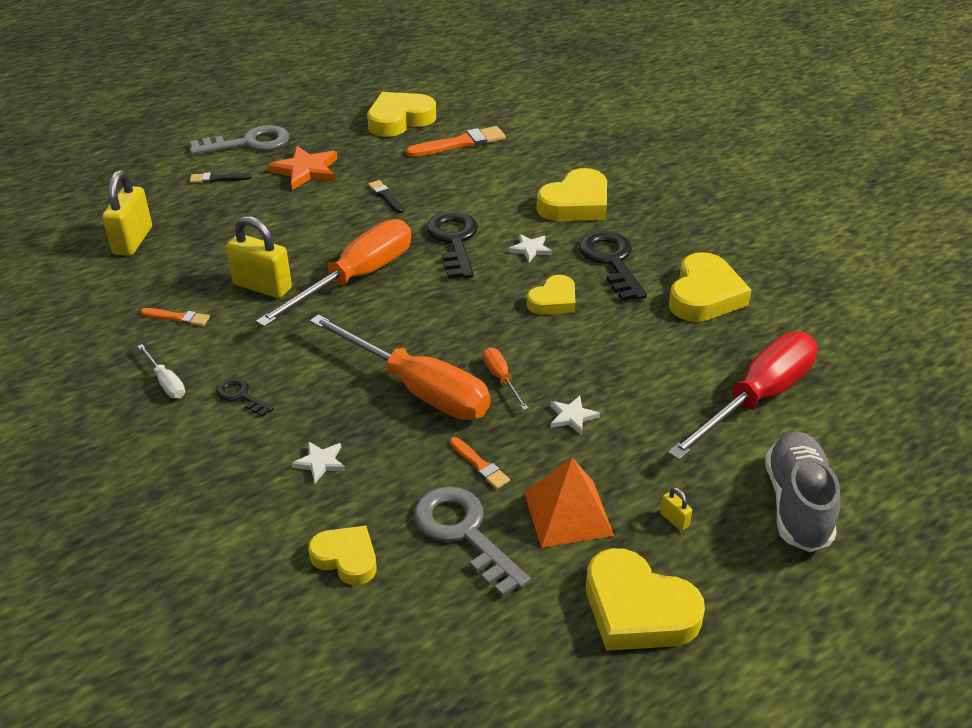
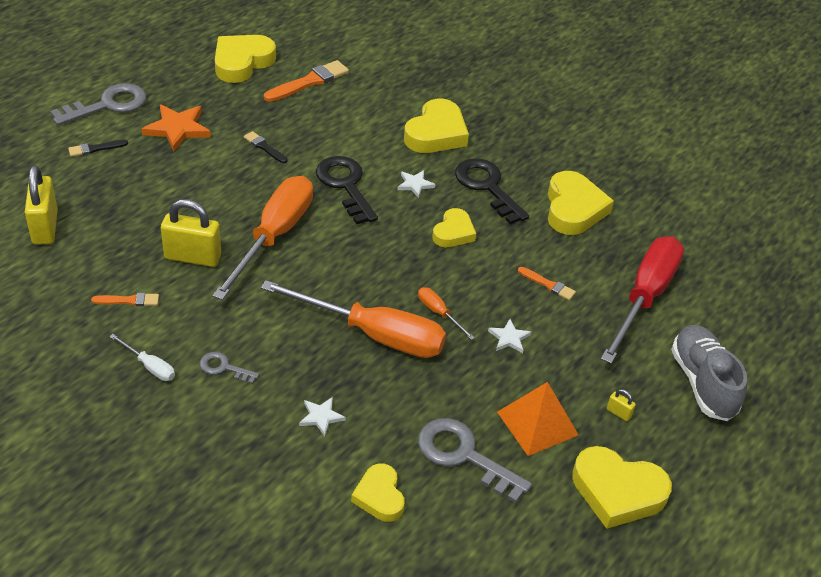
camera: 20 degrees left, 5 degrees up
black key [216,378,274,417] -> grey key [200,352,259,384]
yellow heart [308,526,377,585] -> yellow heart turned 120 degrees counterclockwise [351,463,405,522]
orange brush [450,437,510,489] -> orange brush moved to [518,267,576,300]

